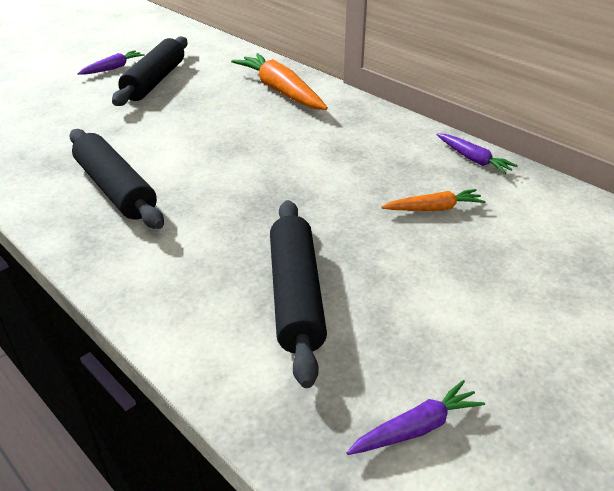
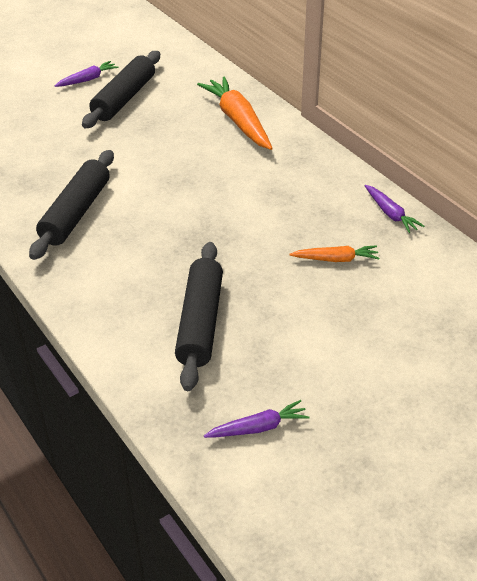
camera: 10 degrees right, 5 degrees up
black rolling pin [69,129,164,229] -> black rolling pin turned 45 degrees clockwise [29,150,114,260]

